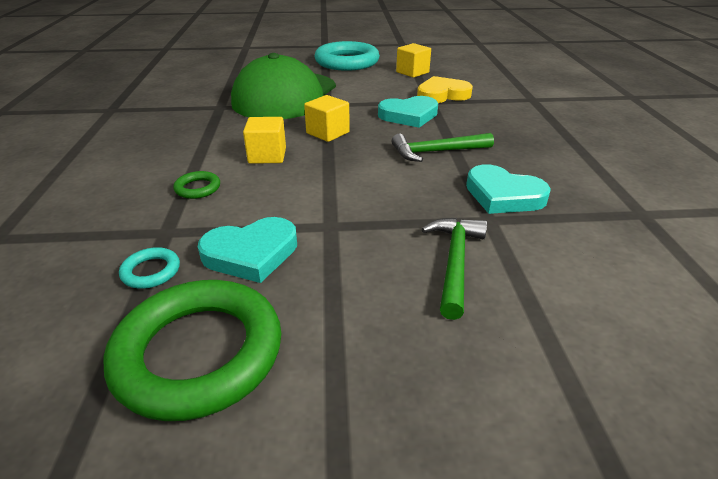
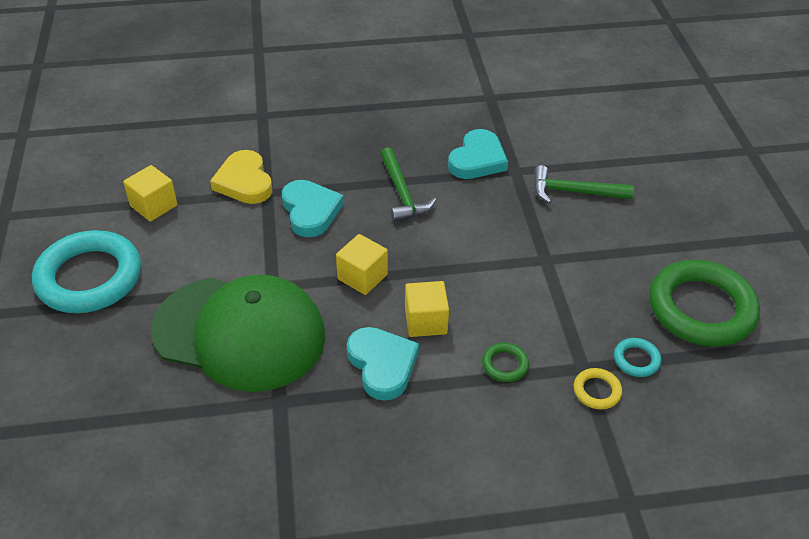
camera: 95 degrees left, 10 degrees up
turquoise heart [198,217,297,283] -> turquoise heart moved to [347,327,419,401]
none -> yellow ring [574,368,622,409]

